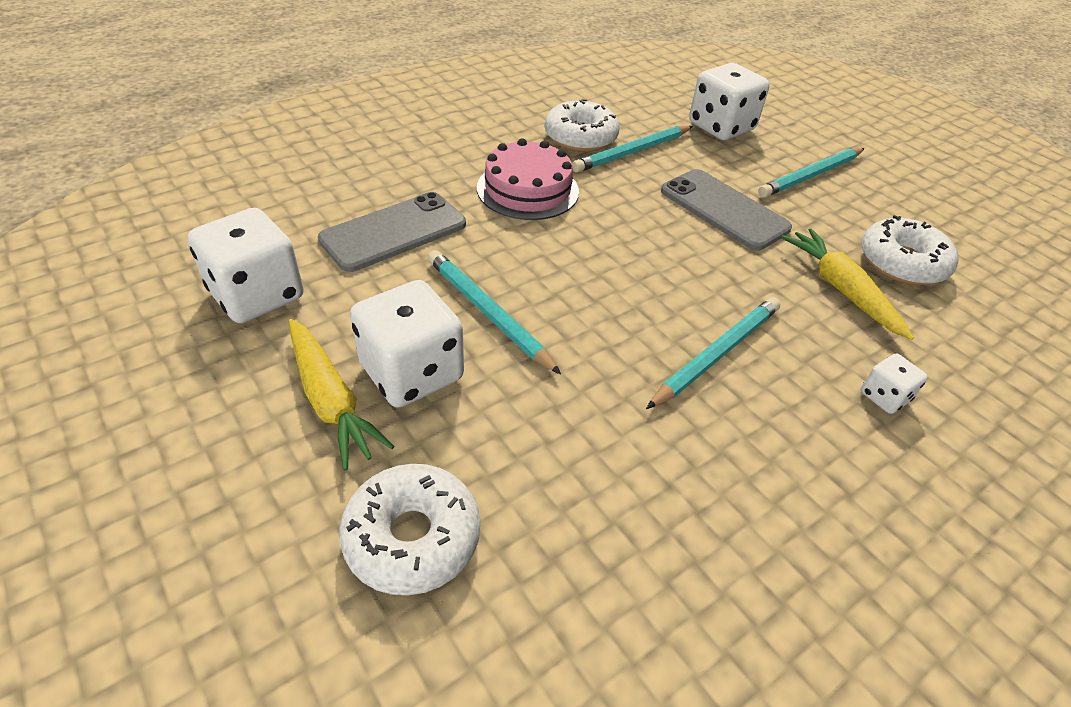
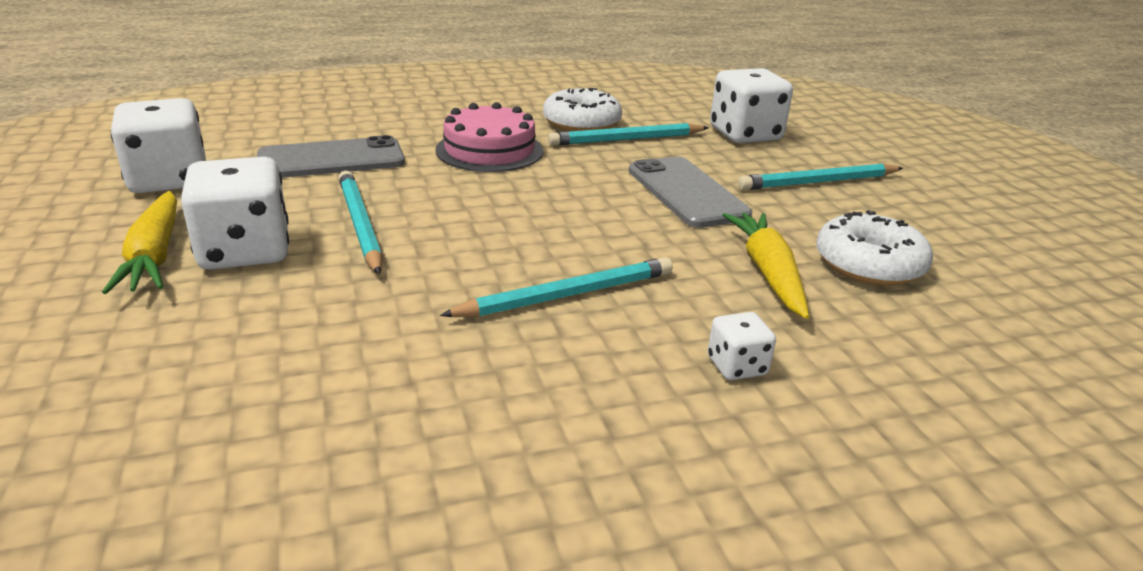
camera: 20 degrees right, 15 degrees down
white donut [339,464,480,595] -> none

